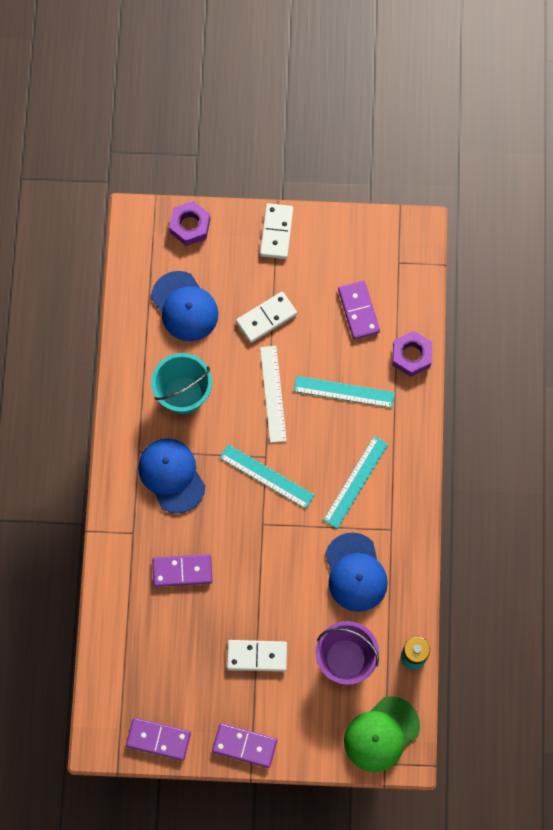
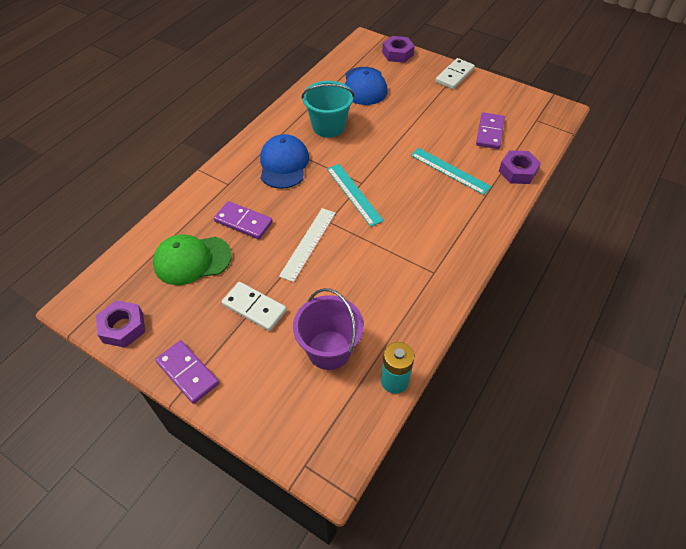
camera: 30 degrees right, 20 degrees down
purple domino [126,718,191,761] -> purple nut [96,300,145,348]
white domino [236,292,297,343] -> none
white ruler [260,346,287,443] -> white ruler moved to [279,208,336,282]
turquoise ruler [323,436,388,529] -> none
blue cap [325,533,388,612] -> none
green cap [344,696,420,772] -> green cap moved to [153,234,232,285]

